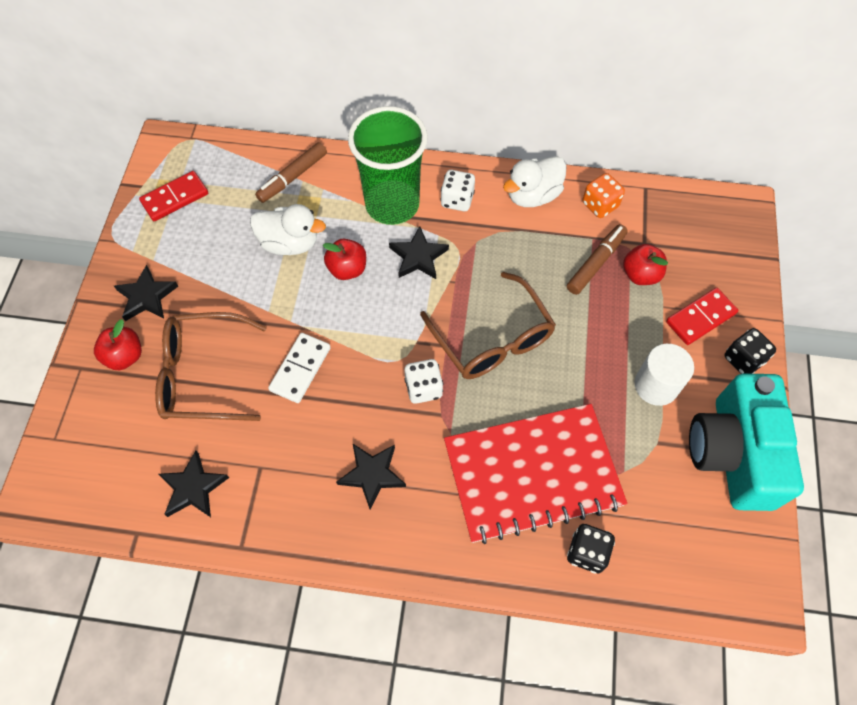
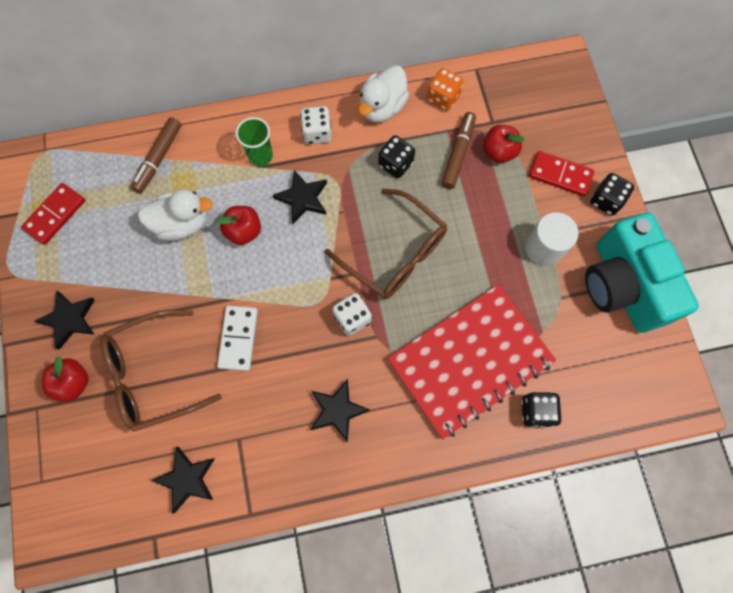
camera: 20 degrees left, 10 degrees up
green cup [348,106,428,225] -> green cup [236,117,273,167], size x0.48
red domino [666,288,738,345] -> red domino turned 75 degrees clockwise [529,151,595,196]
none -> black dice [378,135,415,178]

